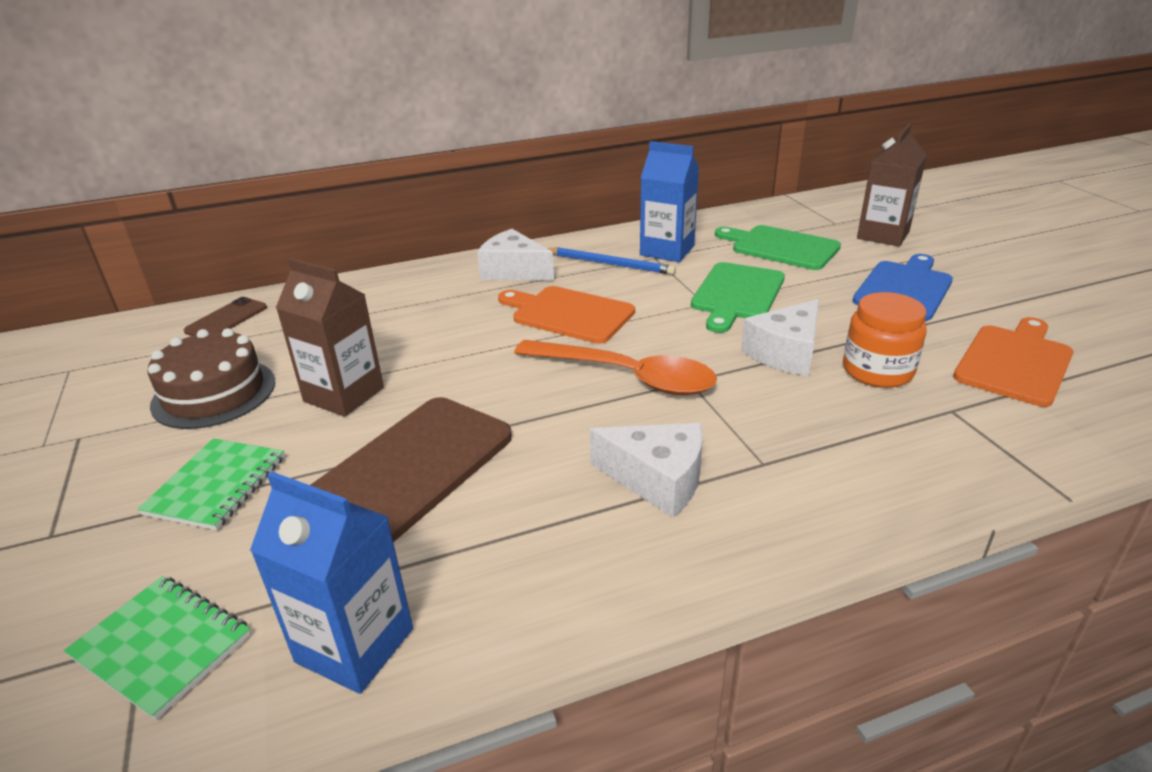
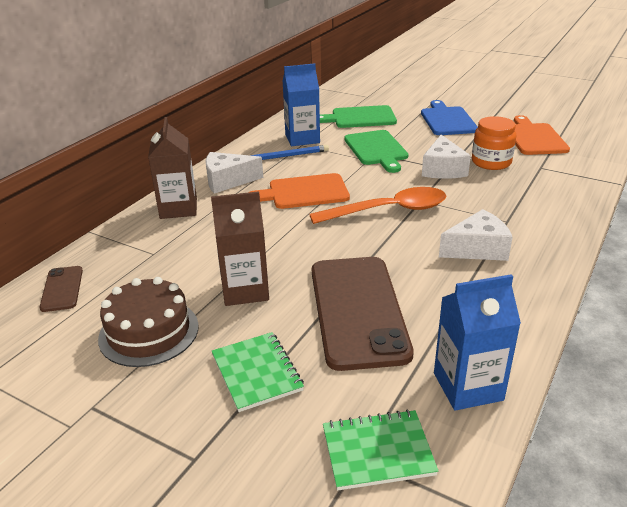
camera: 40 degrees left, 0 degrees up
brown carton [857,124,927,246] -> brown carton moved to [148,117,197,219]

